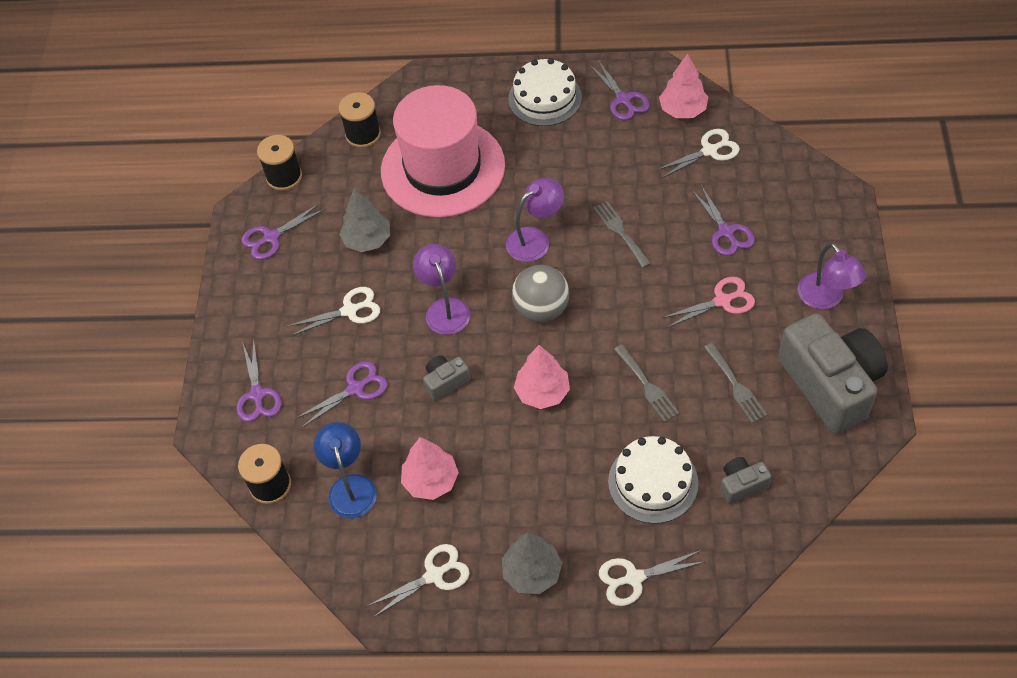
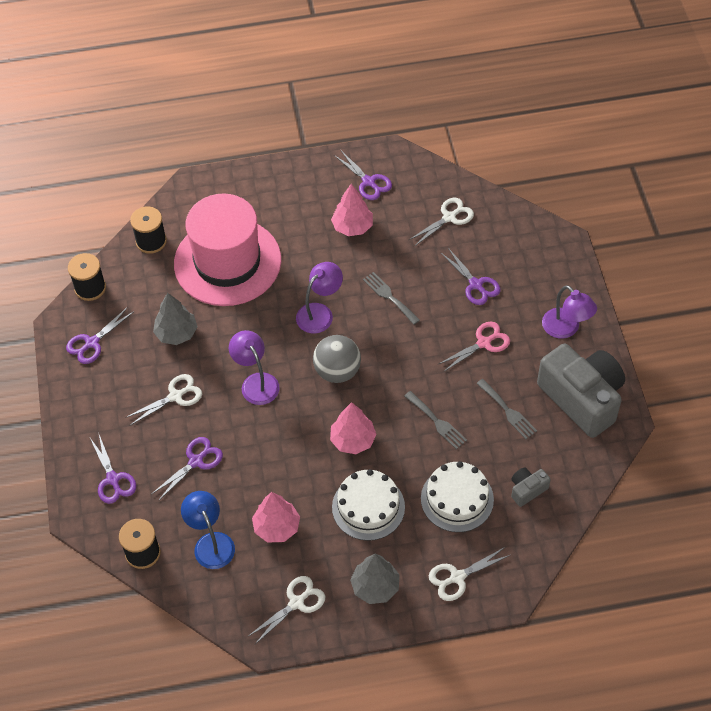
camera: 15 degrees left, 0 degrees up
grey camera [423,355,470,401] -> none
white cake [508,58,582,126] -> white cake moved to [332,469,405,541]
pink tree [659,53,708,118] -> pink tree moved to [331,184,373,236]

